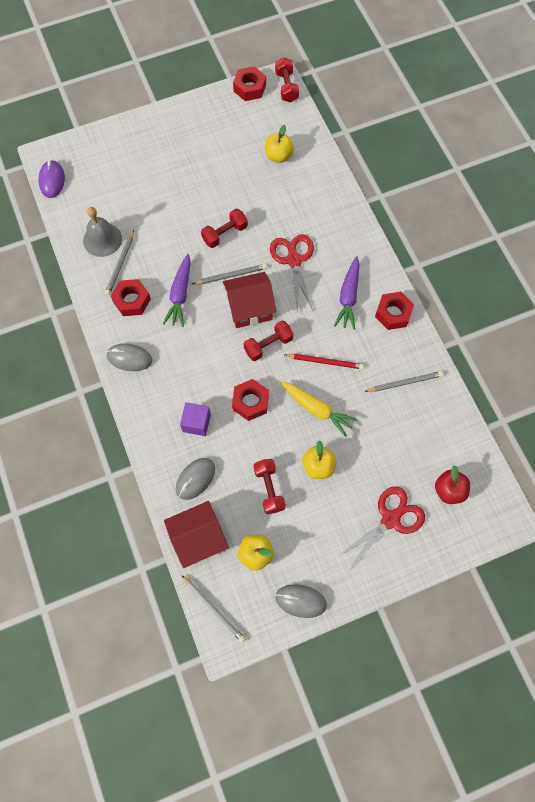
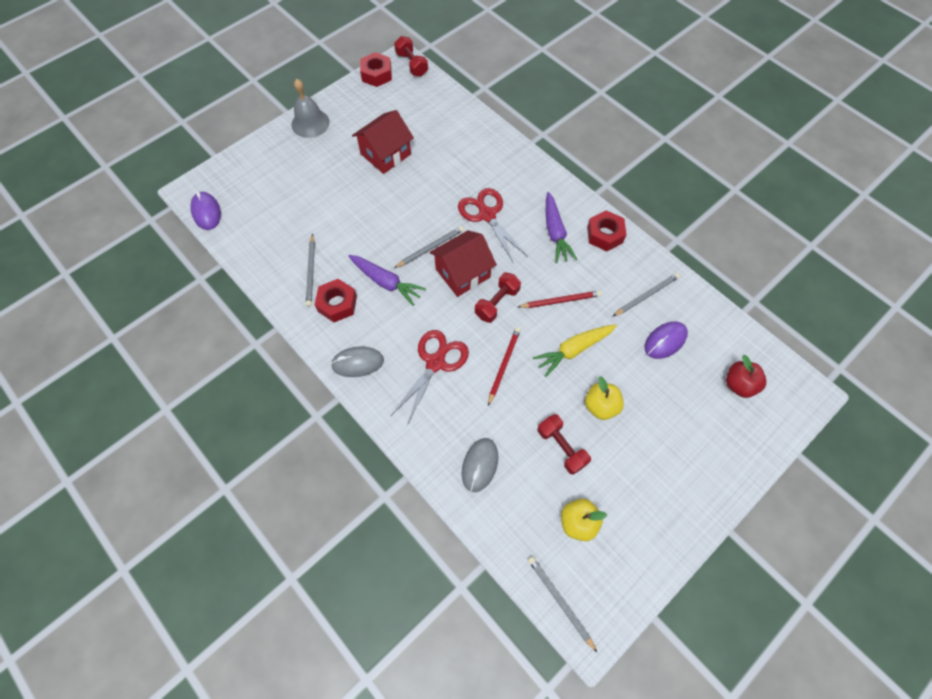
camera: 20 degrees left, 5 degrees down
grey bell [83,207,122,257] -> grey bell moved to [291,79,330,138]
purple carrot [163,254,191,327] -> purple carrot turned 45 degrees counterclockwise [348,255,426,306]
red house [164,501,229,568] -> red house moved to [352,110,414,174]
purple cube [180,402,211,436] -> none
grey pencil [182,575,246,643] -> grey pencil turned 150 degrees counterclockwise [528,556,597,652]
red dumbbell [201,209,248,248] -> none
red nut [232,379,269,421] -> red pencil [488,327,521,406]
yellow apple [265,125,294,163] -> none
grey mouse [275,584,327,618] -> none
yellow carrot [281,381,358,437] -> yellow carrot turned 135 degrees clockwise [533,324,617,377]
red scissors [336,486,425,571] -> red scissors moved to [391,330,469,425]
none -> purple mouse [644,322,688,359]

